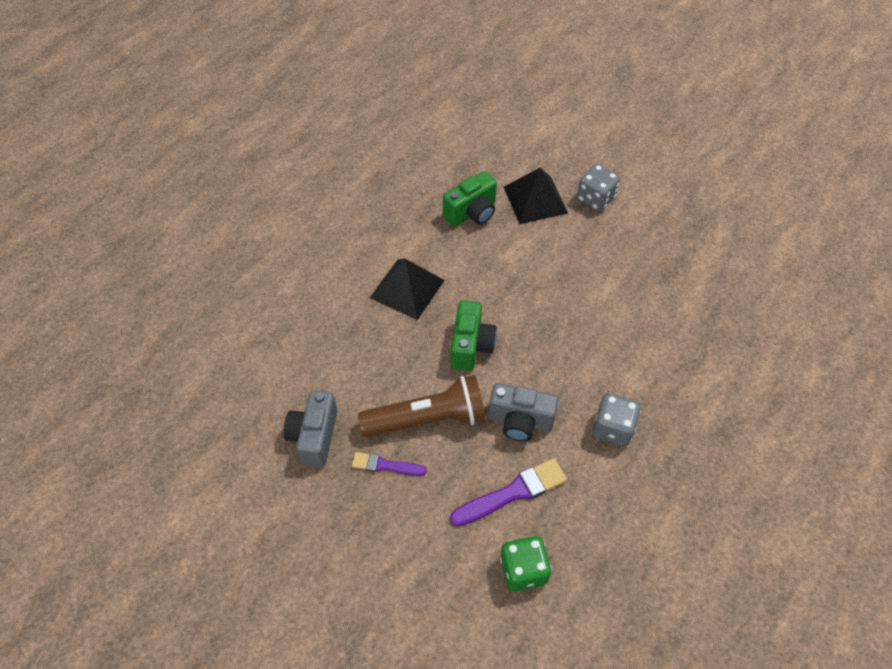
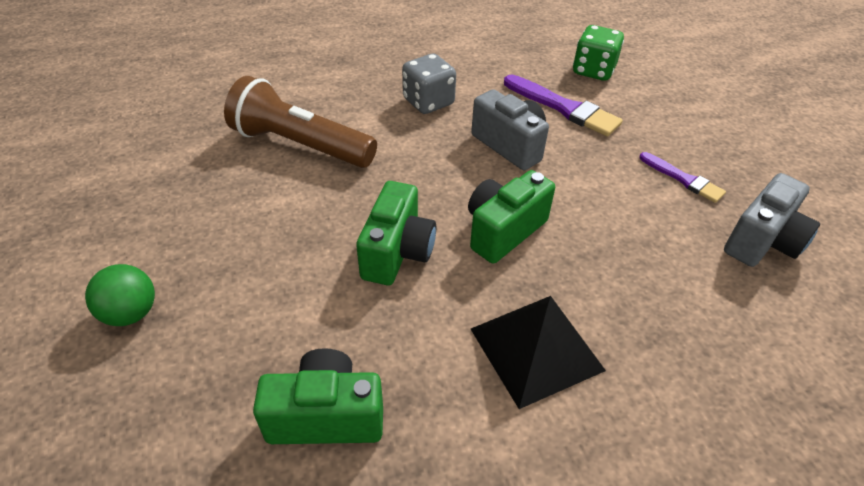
camera: 145 degrees left, 10 degrees down
brown flashlight [358,375,486,438] -> brown flashlight moved to [224,76,377,168]
purple brush [450,458,567,526] -> purple brush turned 150 degrees counterclockwise [504,75,623,136]
black pyramid [504,168,568,224] -> none
grey dice [577,164,620,211] -> green ball [85,264,155,326]
none -> green camera [356,181,436,285]

